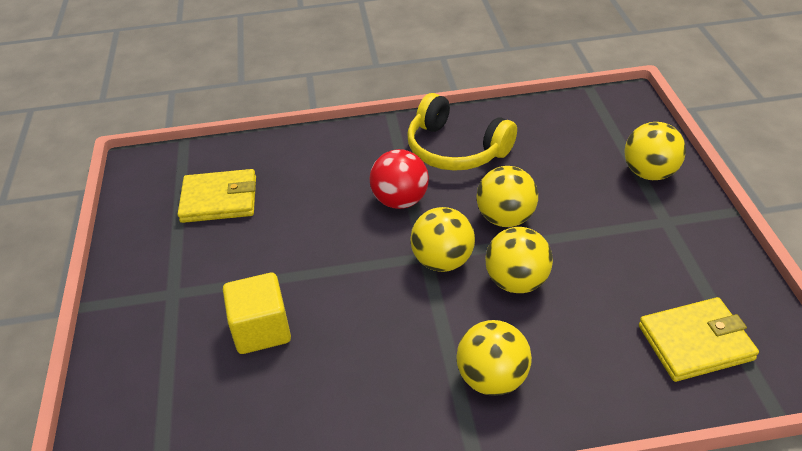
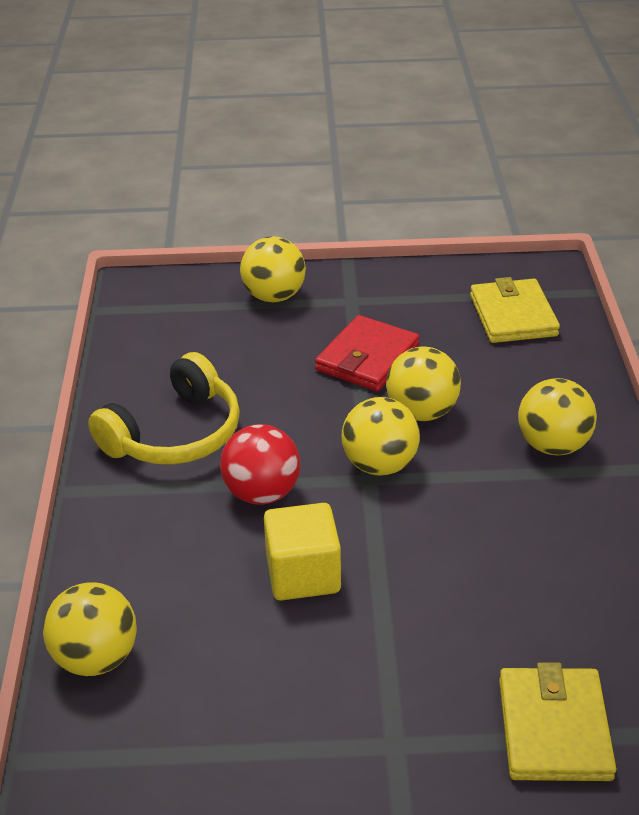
camera: 85 degrees left, 5 degrees down
yellow wallet [178,169,256,223] -> yellow wallet moved to [499,662,616,781]
yellow cube [223,273,291,354] -> yellow cube moved to [264,503,341,601]
yellow ball [476,166,538,227] -> yellow ball moved to [43,582,137,676]
none -> red wallet [315,315,419,391]

